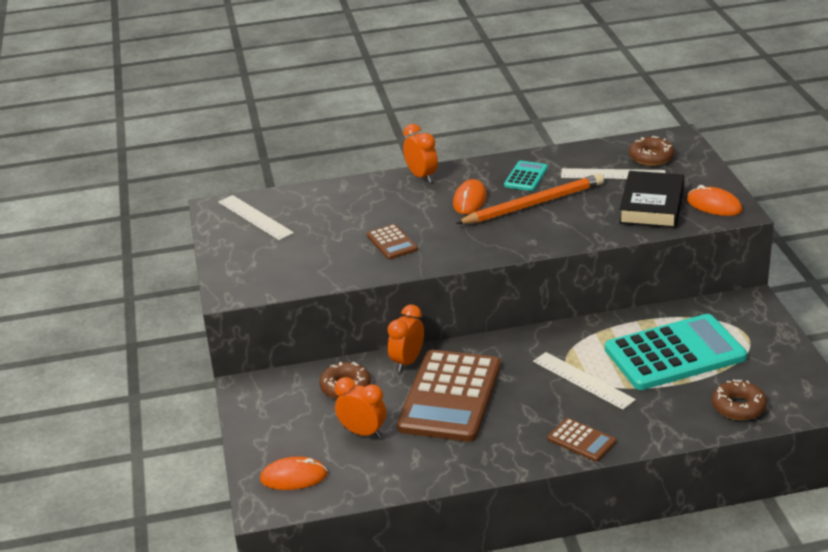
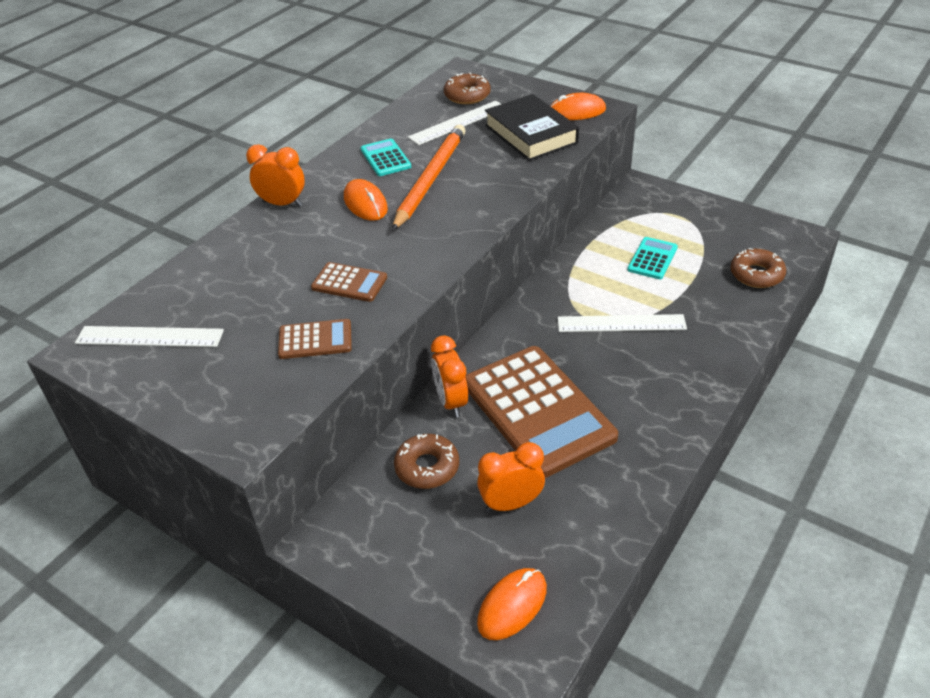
camera: 45 degrees left, 10 degrees up
brown calculator [548,418,616,462] -> brown calculator moved to [278,319,352,359]
turquoise calculator [605,314,747,390] -> turquoise calculator [628,237,678,279], size x0.45

